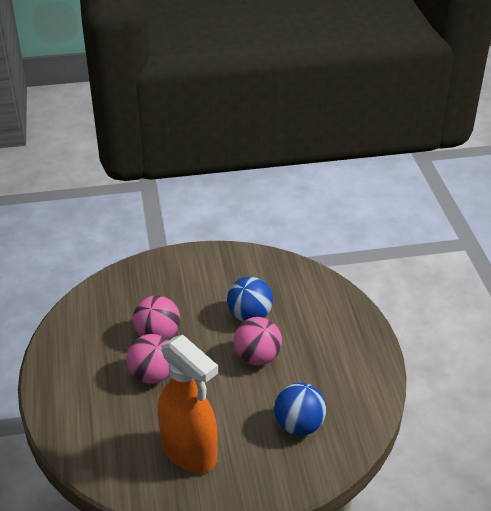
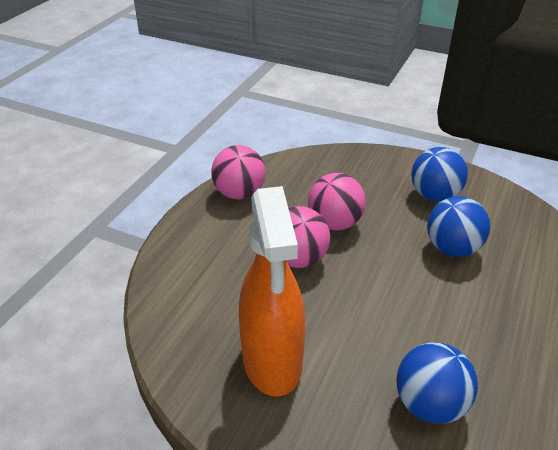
camera: 35 degrees right, 0 degrees up
pink ball [234,317,282,365] -> pink ball moved to [211,145,266,200]
none -> blue ball [411,147,468,202]

